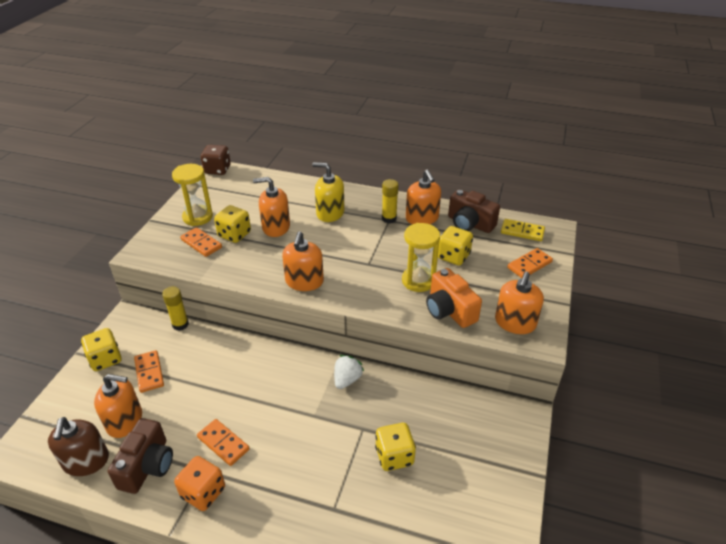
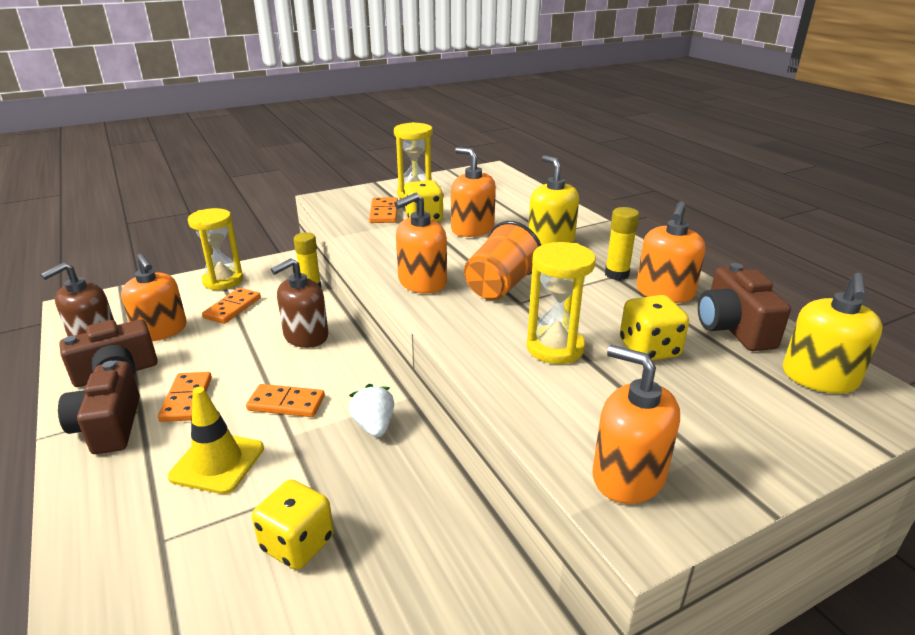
camera: 45 degrees right, 10 degrees down
yellow dice [81,328,121,371] -> yellow hourglass [188,208,243,291]
orange dice [174,456,225,511] -> brown camera [58,361,140,454]
brown dice [201,145,231,175] -> none
white strawberry [334,355,364,389] -> white strawberry turned 90 degrees counterclockwise [349,384,394,437]
orange camera [426,268,482,328] -> none
orange soap dispenser [495,272,544,334] -> orange soap dispenser turned 60 degrees clockwise [592,345,680,504]
yellow domino [501,219,545,241] -> yellow soap dispenser [783,273,882,394]
orange domino [507,248,553,278] -> orange domino moved to [246,384,325,417]
none -> yellow traffic cone [168,387,264,494]
none -> brown soap dispenser [271,258,329,348]
none -> orange cup [464,221,541,300]

